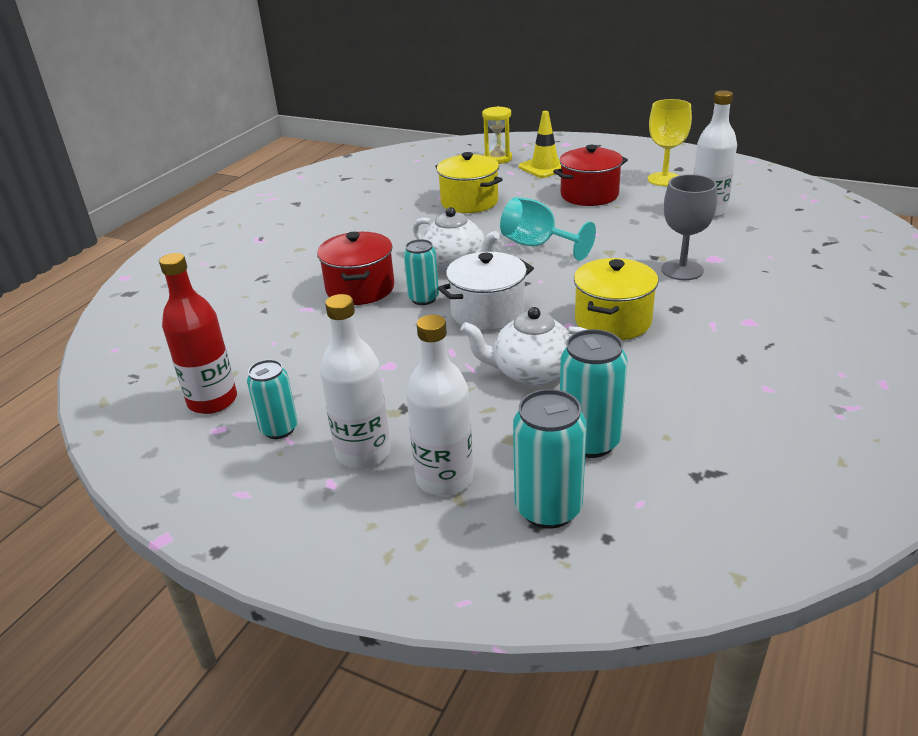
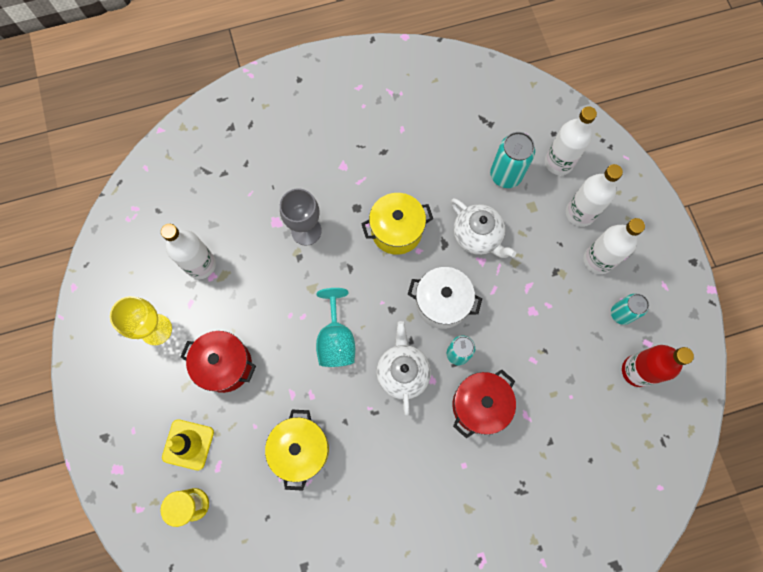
camera: 135 degrees left, 40 degrees up
turquoise can [513,389,587,529] -> white bottle [545,106,597,175]

